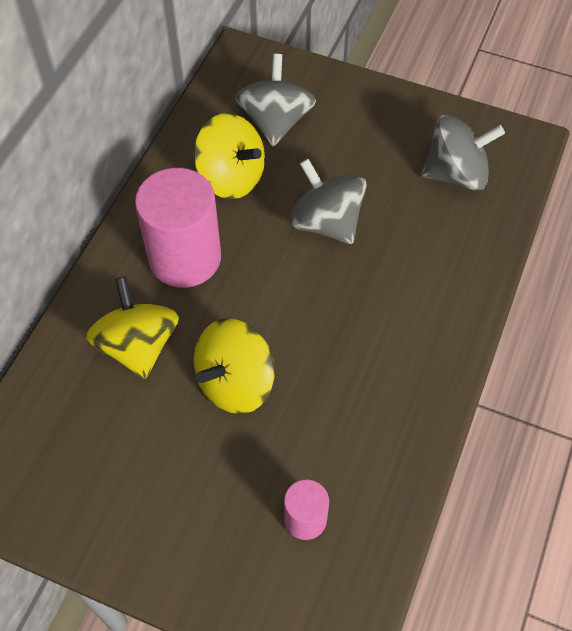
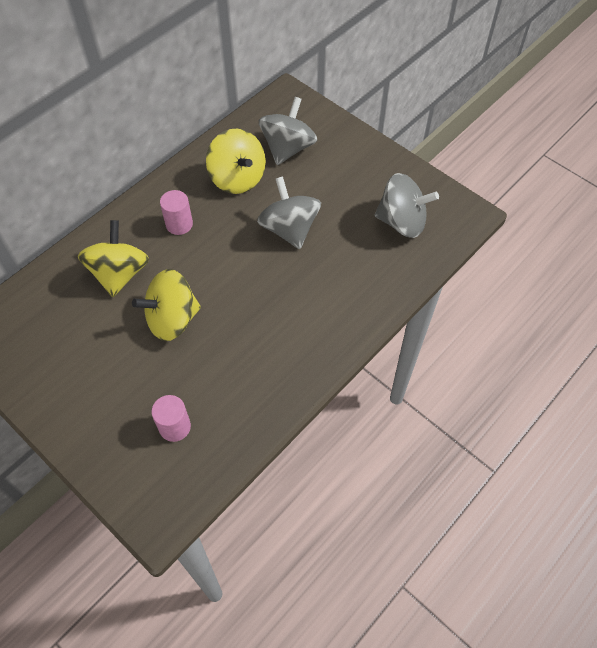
camera: 20 degrees right, 0 degrees up
pink cylinder [135,168,221,288] -> pink cylinder [160,190,193,235], size x0.50

